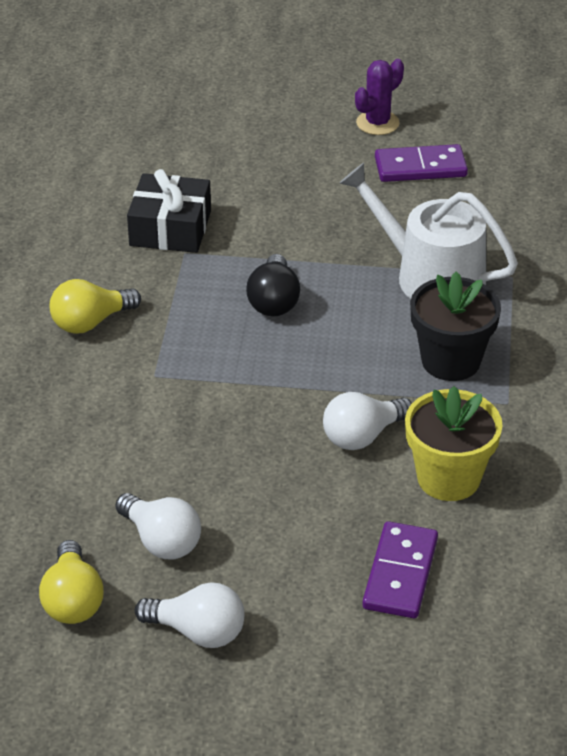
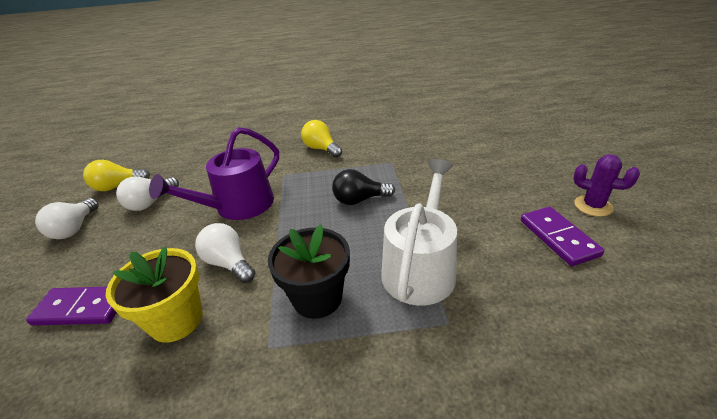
camera: 80 degrees right, 5 degrees down
black gift [127,169,211,253] -> none
none -> purple watering can [149,127,279,220]

